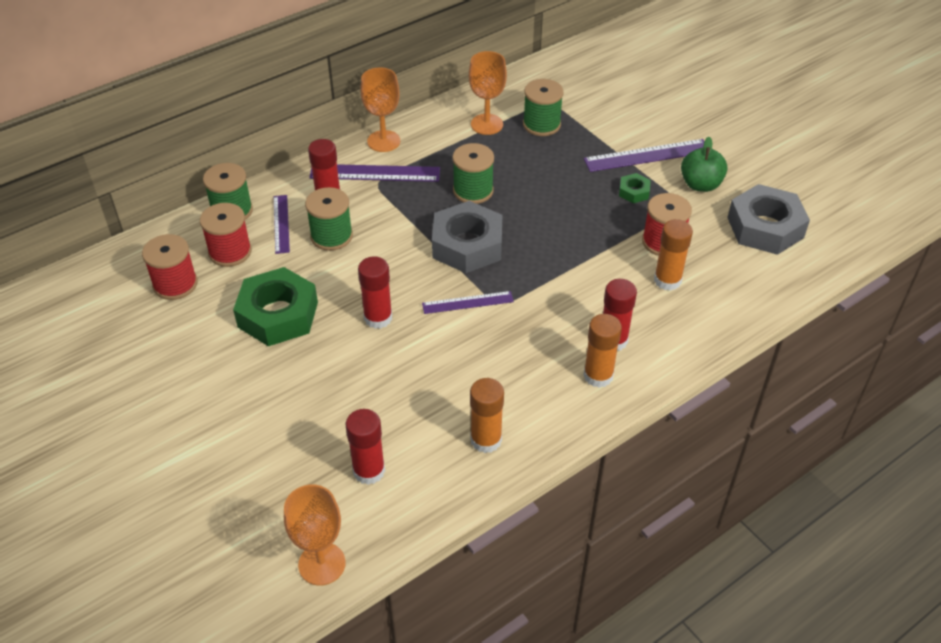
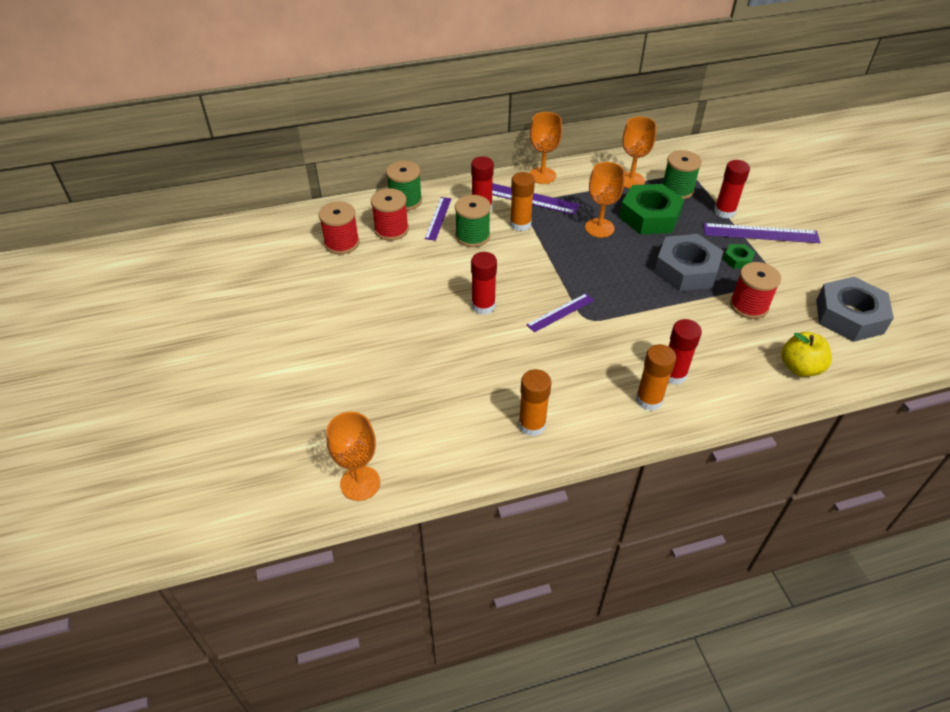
camera: 20 degrees right, 0 degrees up
green nut [233,267,318,346] -> green nut moved to [619,184,684,234]
red glue stick [346,409,385,485] -> red glue stick moved to [714,160,750,219]
purple ruler [422,291,514,314] -> purple ruler turned 45 degrees counterclockwise [526,293,594,332]
grey nut [432,201,502,273] -> grey nut moved to [654,234,724,291]
green spool [452,143,494,204] -> orange goblet [585,162,625,238]
orange glue stick [654,219,693,291] -> orange glue stick moved to [510,172,535,231]
green apple [681,137,727,192] -> none
none -> yellow apple [781,332,832,377]

